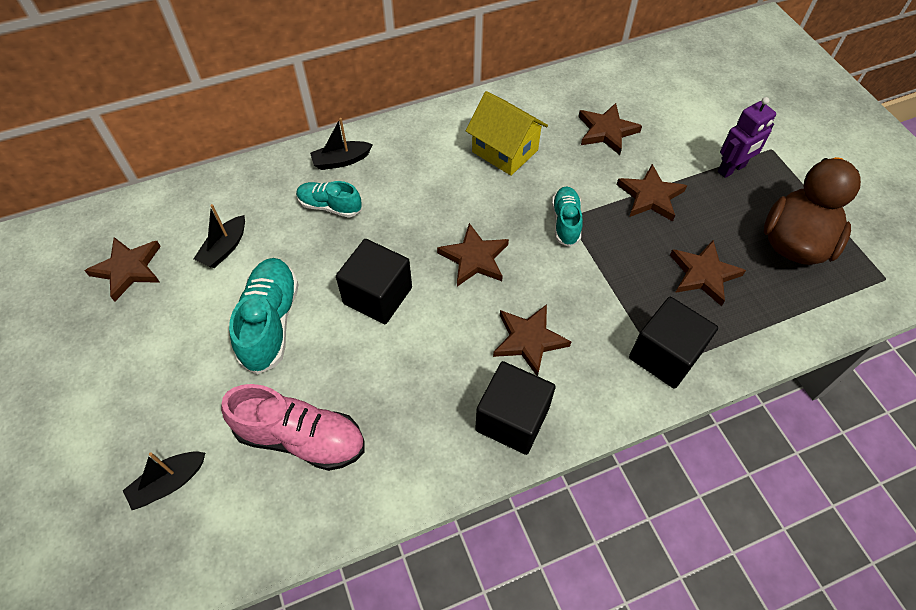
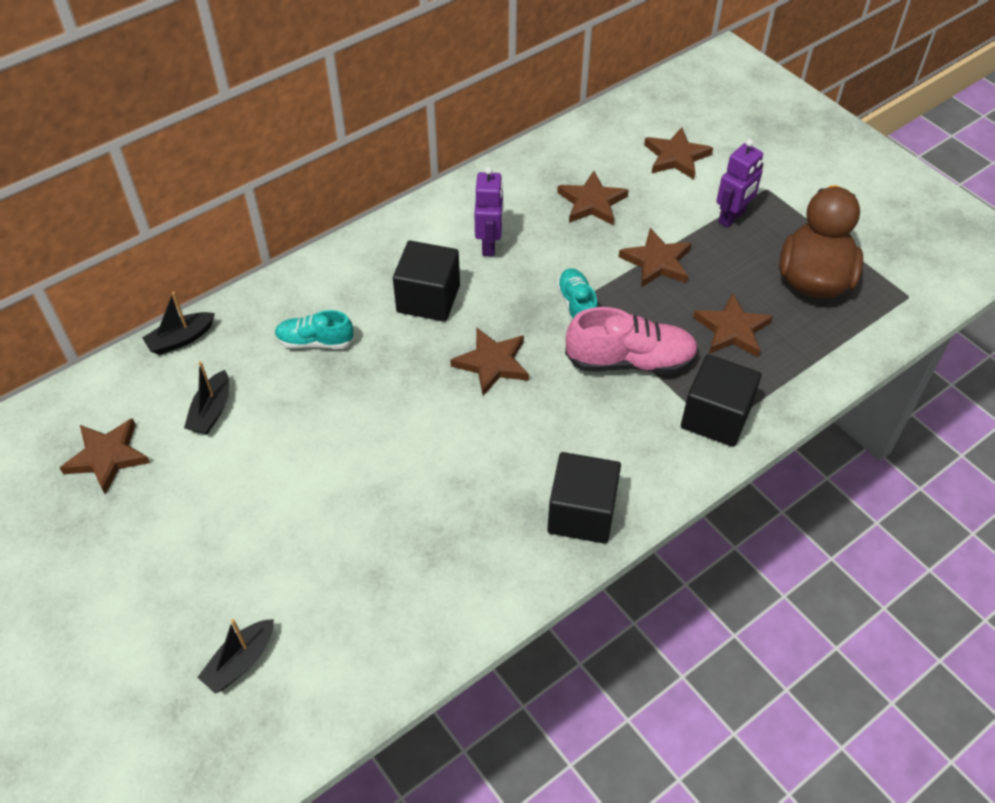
camera: 15 degrees left, 5 degrees down
pink shoe [221,384,364,471] -> pink shoe moved to [565,307,699,374]
turquoise shoe [229,258,299,375] -> none
black boat [310,118,373,170] -> black boat moved to [142,292,215,355]
black cube [336,239,412,324] -> black cube moved to [393,241,460,322]
yellow house [466,91,548,176] -> purple robot [474,167,504,256]
brown star [493,304,572,376] -> brown star moved to [644,127,713,179]

